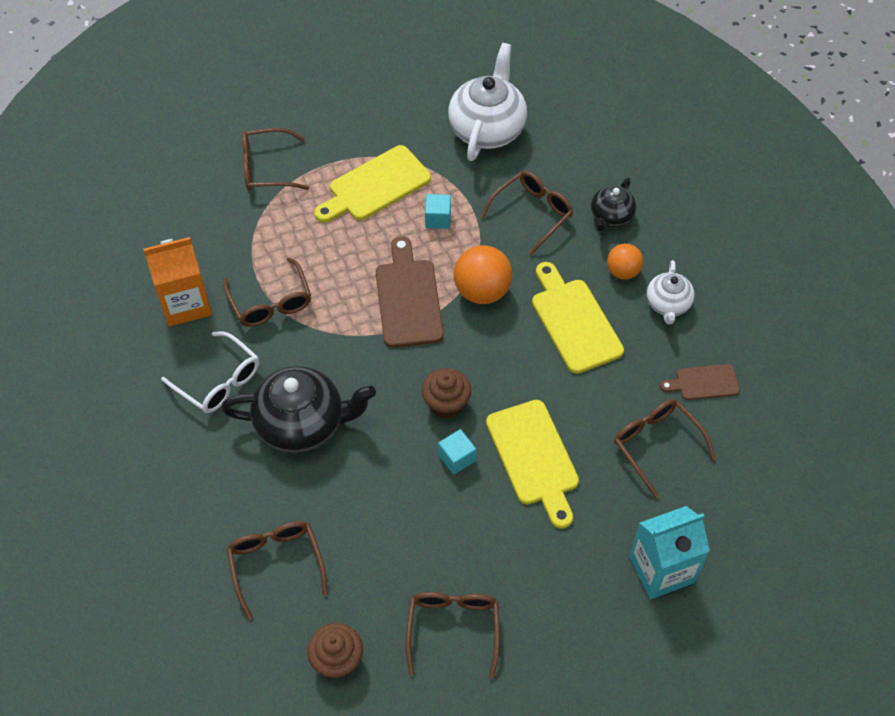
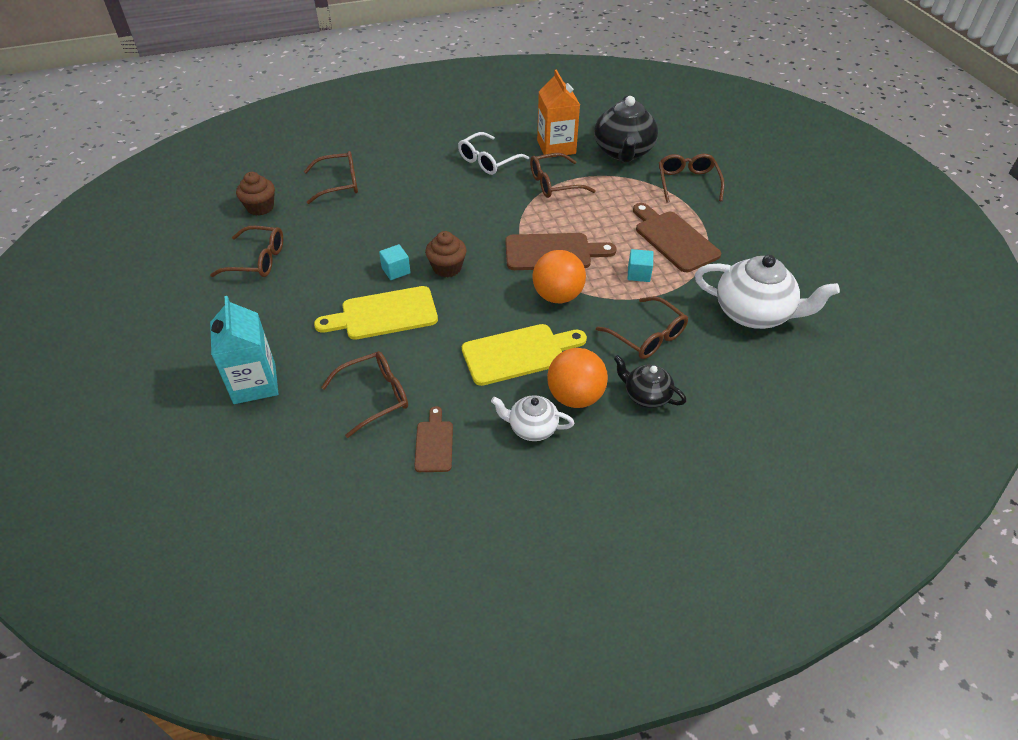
camera: 95 degrees right, 10 degrees down
black teapot [221,366,376,453] -> black teapot moved to [594,95,658,162]
yellow cutting board [314,145,431,223] -> brown cutting board [633,203,722,272]
orange ball [607,244,643,280] -> orange ball [547,348,608,408], size x1.61

